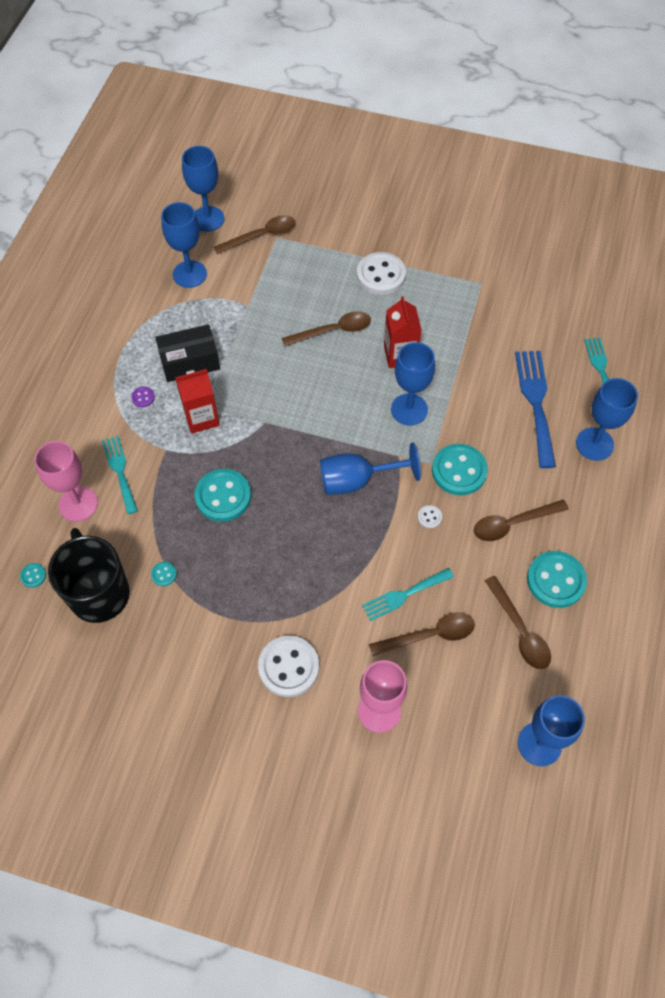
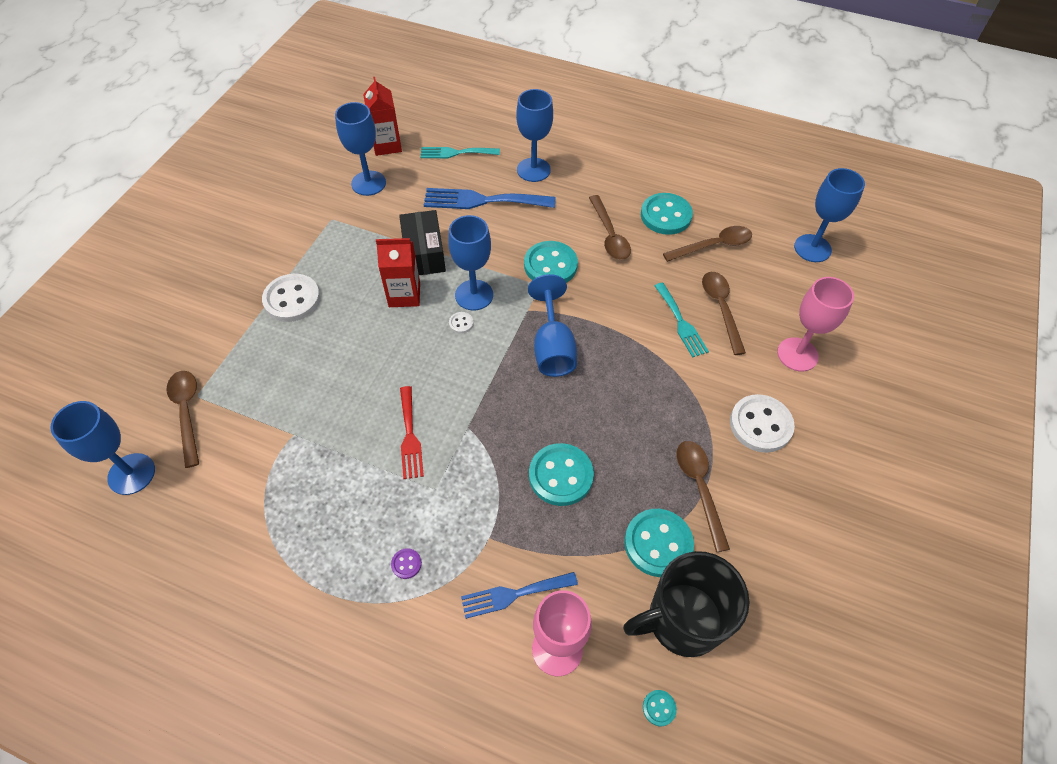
camera: 85 degrees left, 5 degrees down
turquoise fork [102,436,138,514] -> blue fork [461,572,578,619]
turquoise button [151,562,177,586] -> turquoise button [624,509,694,577], size x2.31
black box [155,324,220,382] -> black box moved to [399,210,446,275]
blue goblet [161,202,207,288] -> blue goblet moved to [335,102,386,196]
red carton [175,369,220,434] -> red carton moved to [363,77,402,156]
brown spoon [282,311,371,346] -> brown spoon moved to [676,441,730,552]
white button [418,505,442,528] -> white button moved to [449,312,474,334]
none -> red fork [400,386,424,479]

